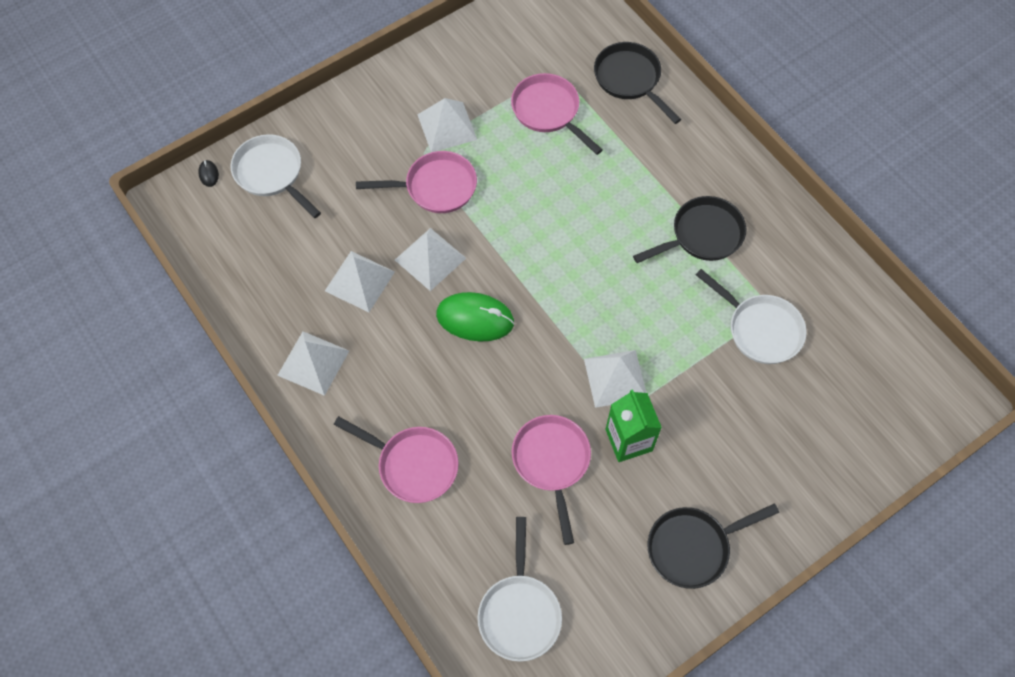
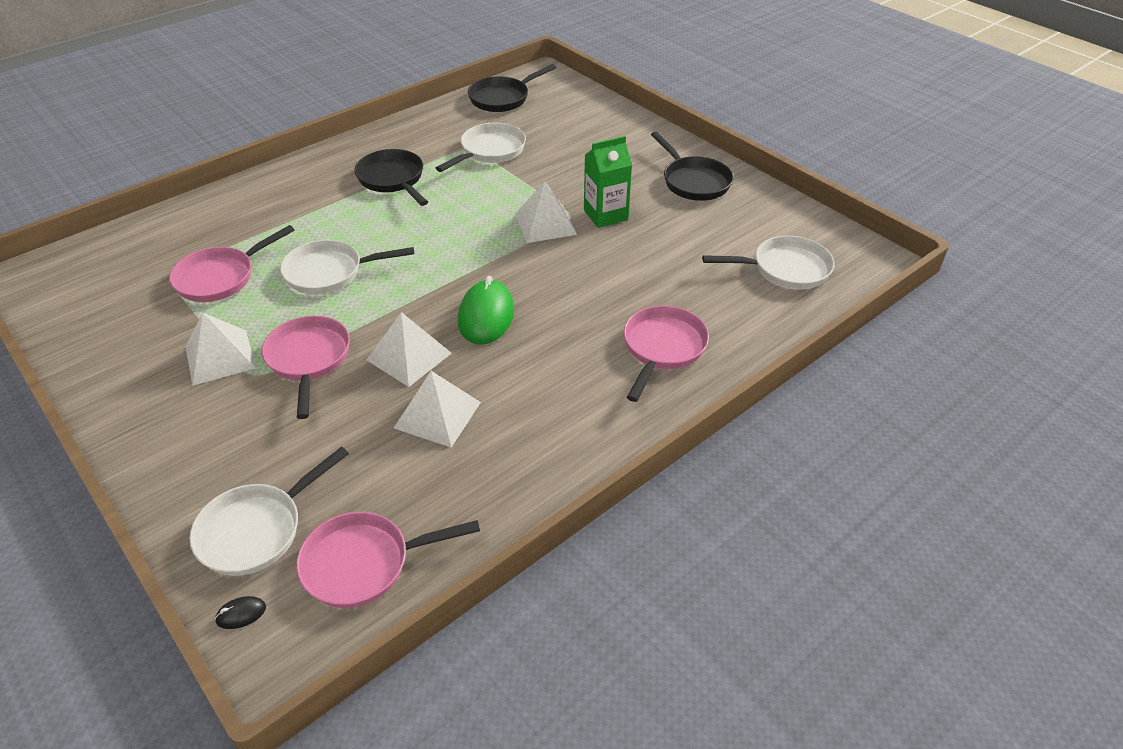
camera: 95 degrees left, 20 degrees down
white pyramid [277,331,349,396] -> none
pink pan [512,415,591,545] -> pink pan moved to [296,512,480,608]
black pan [594,42,681,124] -> black pan moved to [468,64,557,112]
none -> white pan [280,240,414,294]

